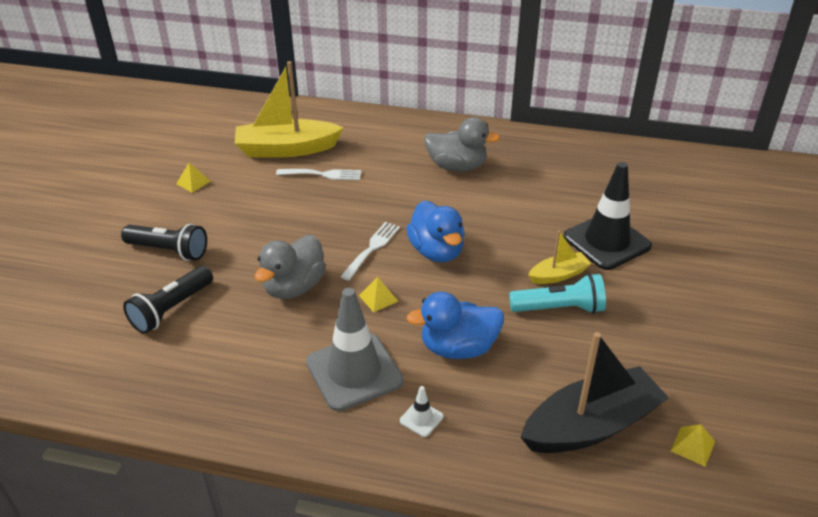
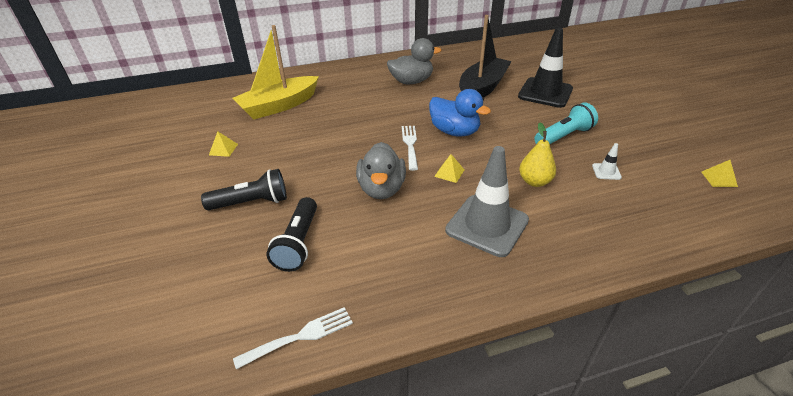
camera: 30 degrees left, 0 degrees up
white fork [276,169,361,180] -> white fork moved to [233,307,353,370]
white traffic cone [400,386,443,437] -> white traffic cone moved to [592,143,622,180]
blue duck [406,292,504,359] -> yellow pear [519,123,556,187]
black boat [521,332,669,453] -> black boat moved to [459,15,512,97]
yellow boat [528,231,591,284] -> none

